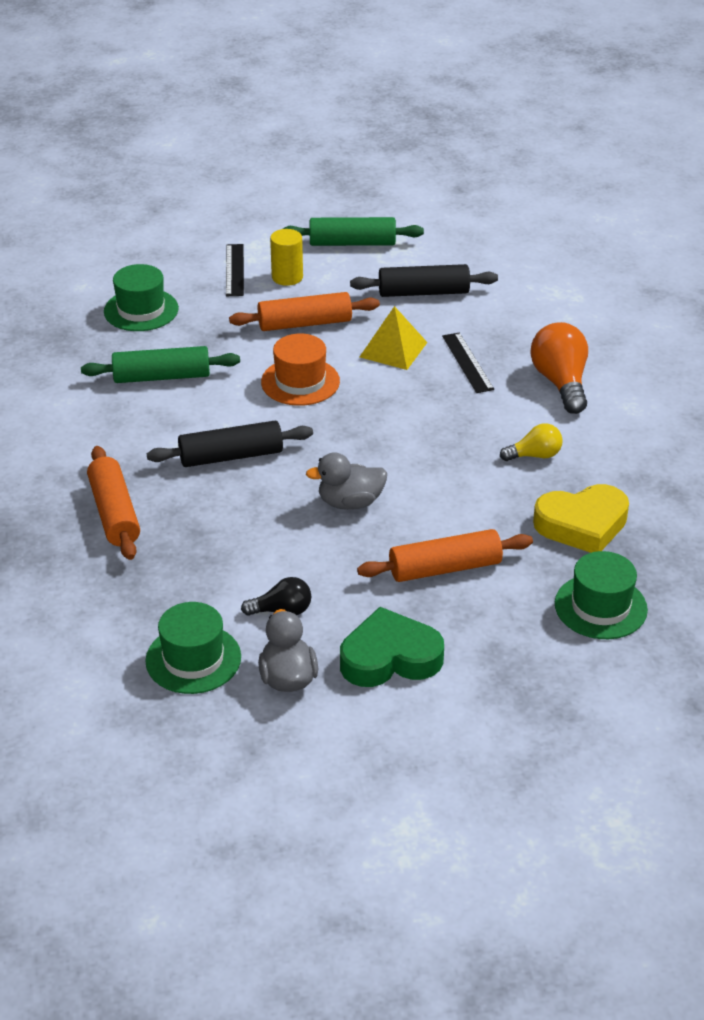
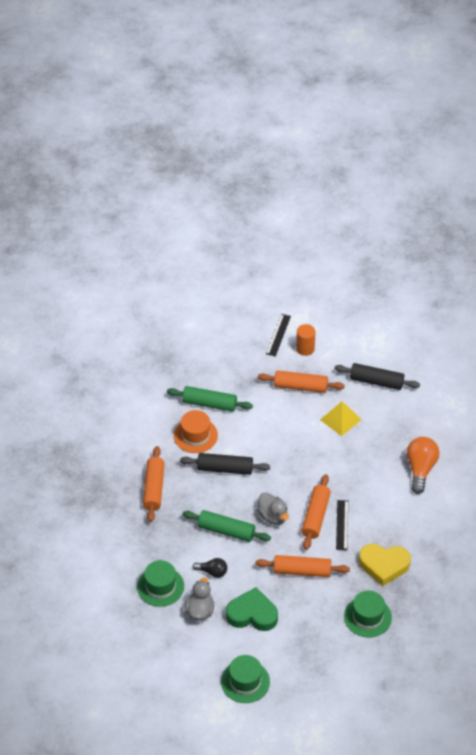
camera: 20 degrees right, 10 degrees up
green hat [104,264,179,331] -> green hat moved to [221,655,270,703]
orange hat [261,333,340,406] -> orange hat moved to [174,410,218,453]
yellow cylinder [270,229,303,286] -> orange cylinder [296,324,315,356]
green rolling pin [283,217,424,246] -> green rolling pin moved to [182,510,271,542]
grey duck [306,452,387,510] -> grey duck turned 135 degrees counterclockwise [257,492,289,525]
black ruler [442,332,494,393] -> black ruler moved to [336,500,348,550]
yellow light bulb [500,423,563,461] -> none
none -> orange rolling pin [302,474,331,550]

